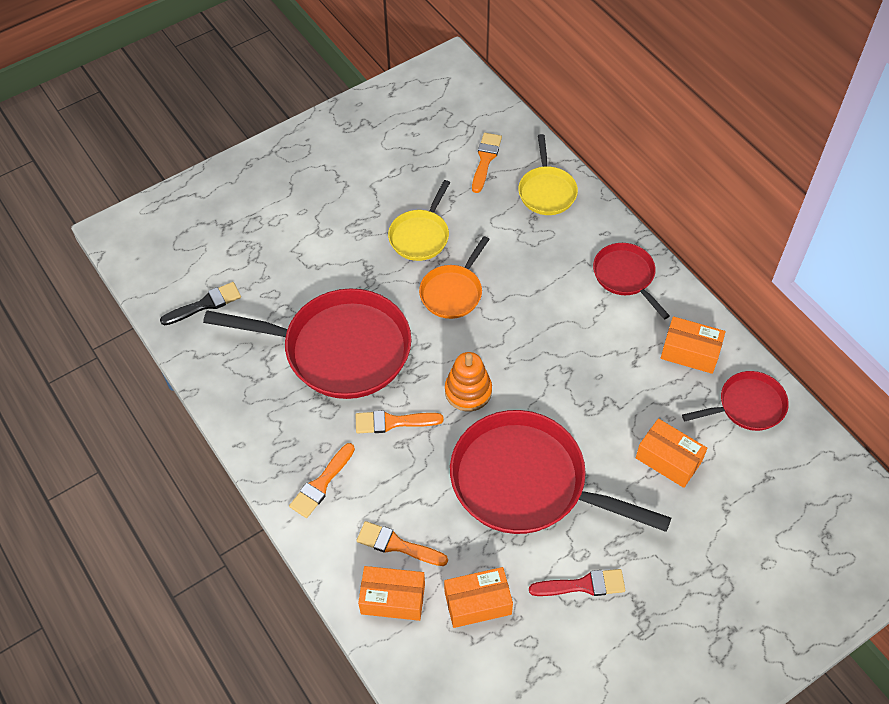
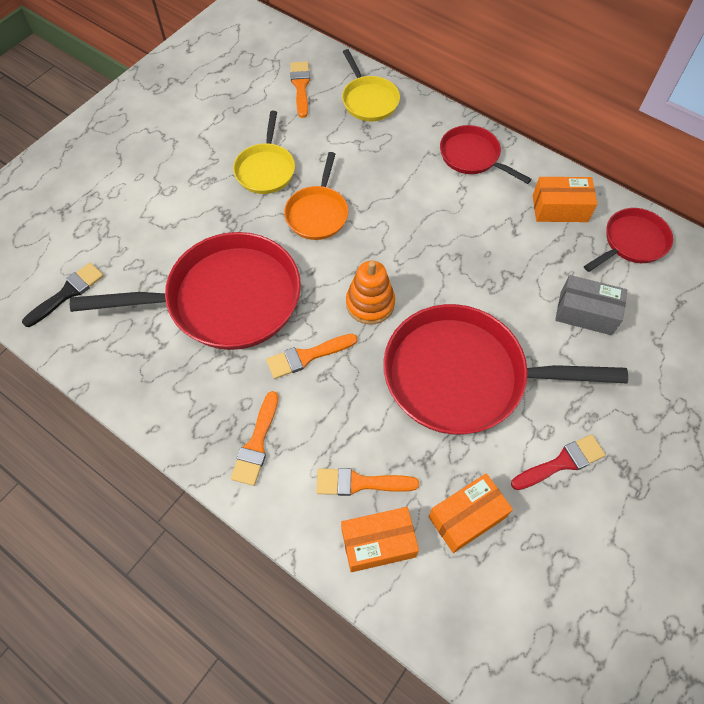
camera: 20 degrees left, 5 degrees up
orange box [636,419,707,488] -> grey box [555,275,627,335]

